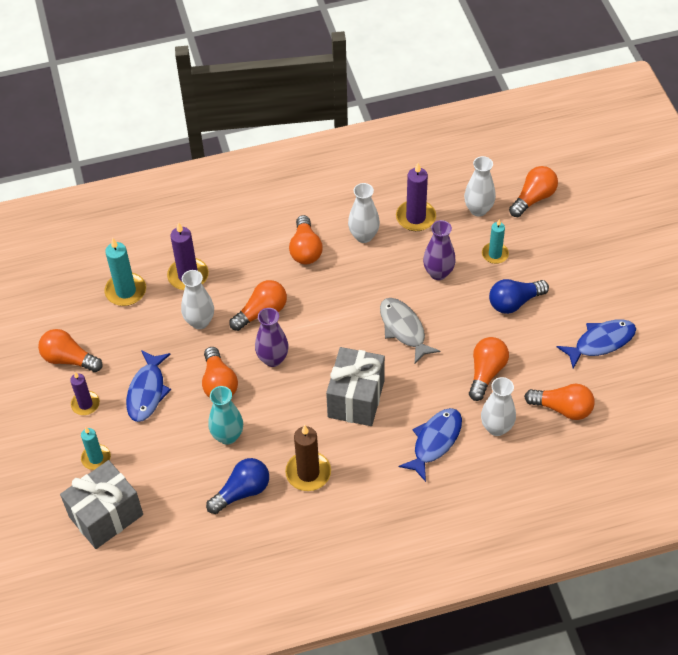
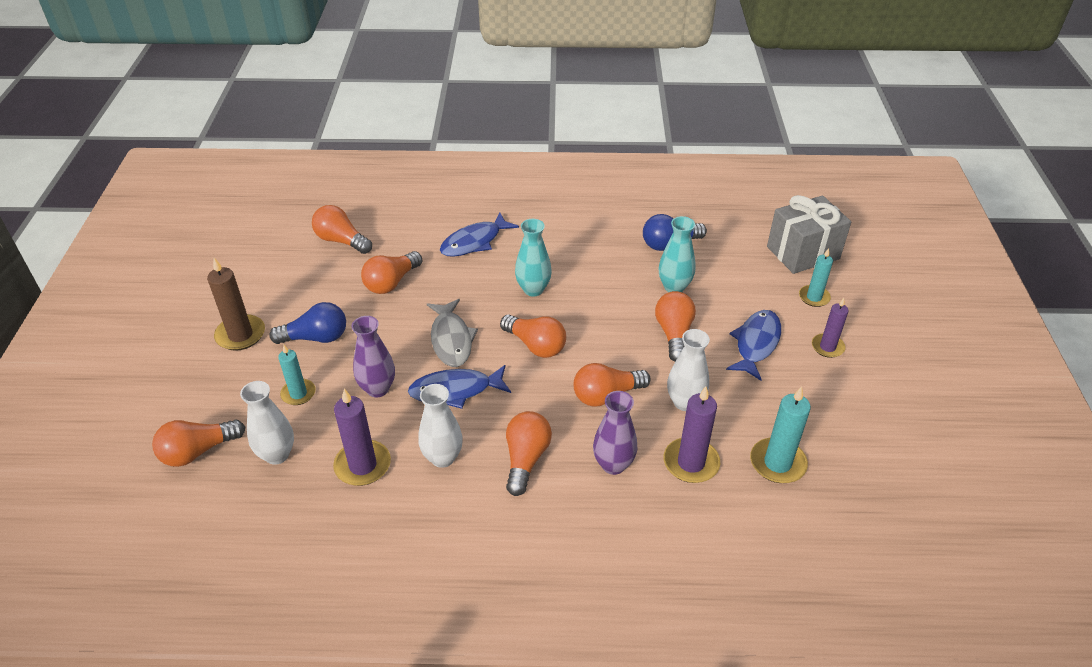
camera: 165 degrees left, 10 degrees down
orange light bulb [38,329,103,372] -> orange light bulb moved to [500,315,566,358]
purple vase [255,308,289,367] -> purple vase moved to [593,391,637,475]
brown candle [285,425,331,491] -> brown candle moved to [207,258,265,351]
grey gift [326,347,385,426] -> turquoise vase [515,219,552,296]
white vase [481,377,516,436] -> none
blue fish [557,319,636,369] -> blue fish moved to [408,365,511,409]

